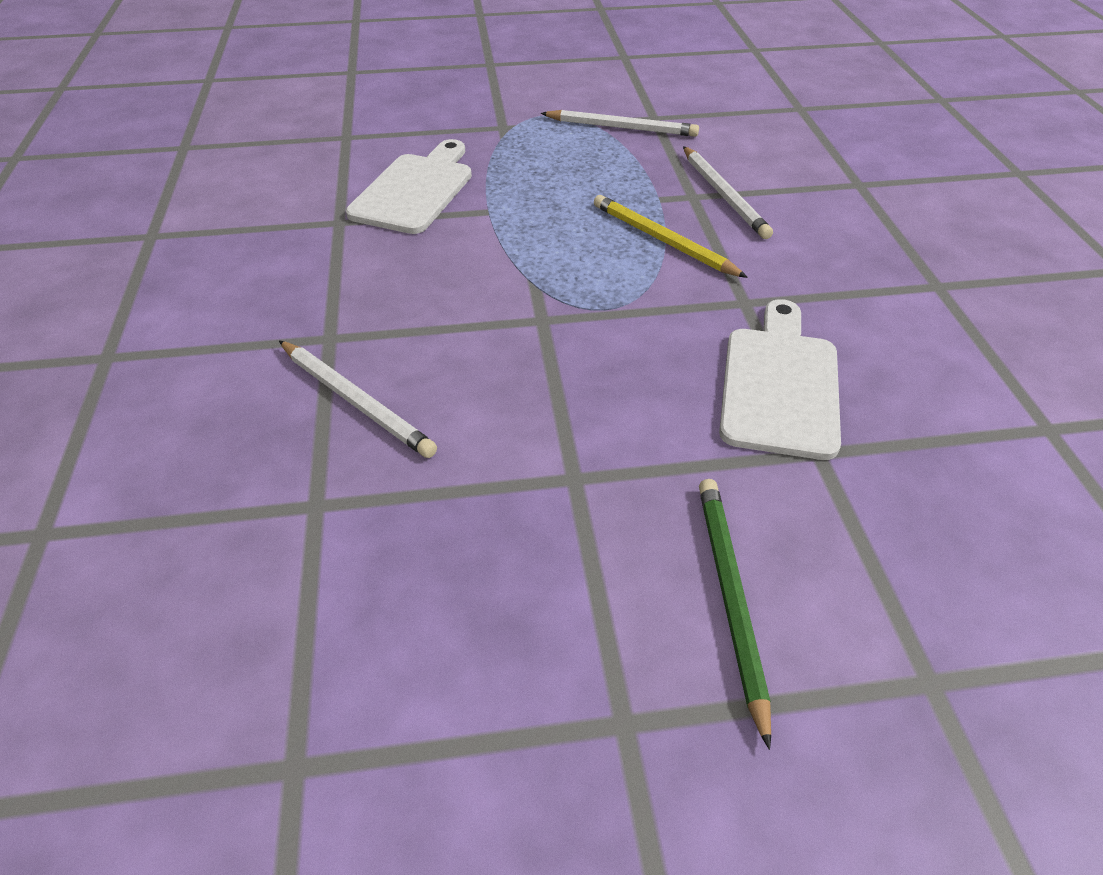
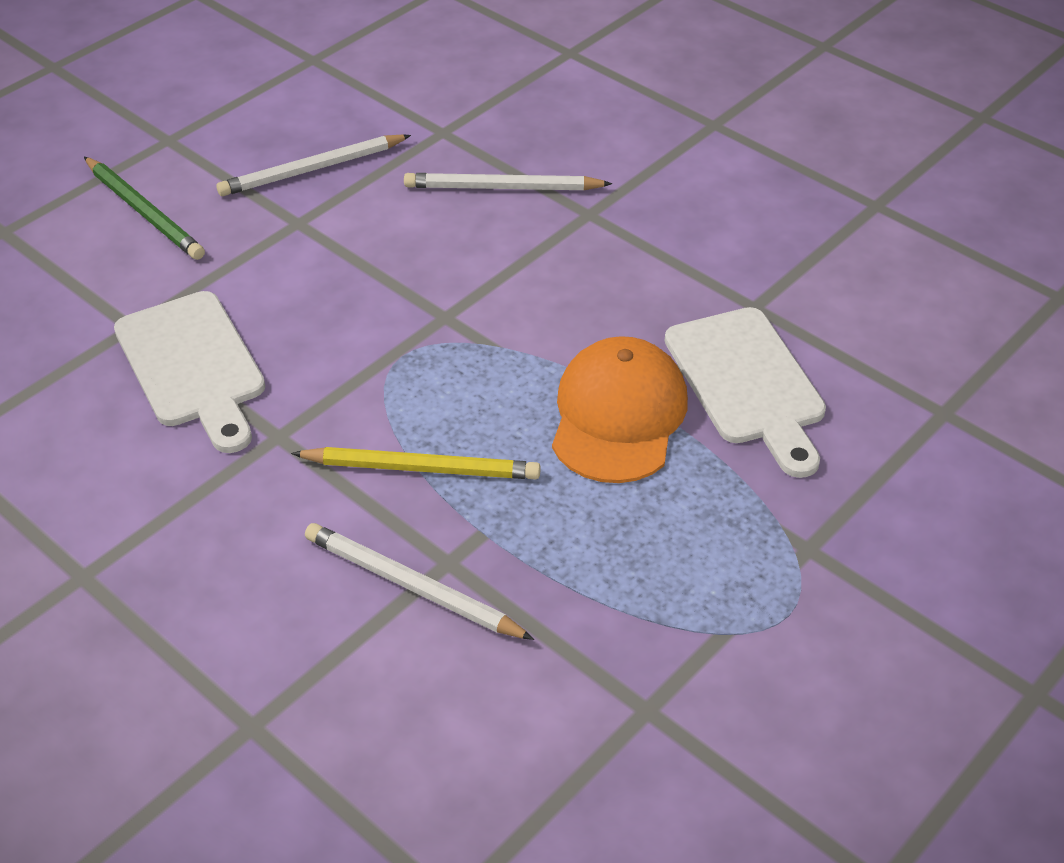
camera: 140 degrees right, 0 degrees up
white pencil [541,110,699,137] -> white pencil moved to [216,134,411,196]
none -> orange cap [552,336,688,483]

